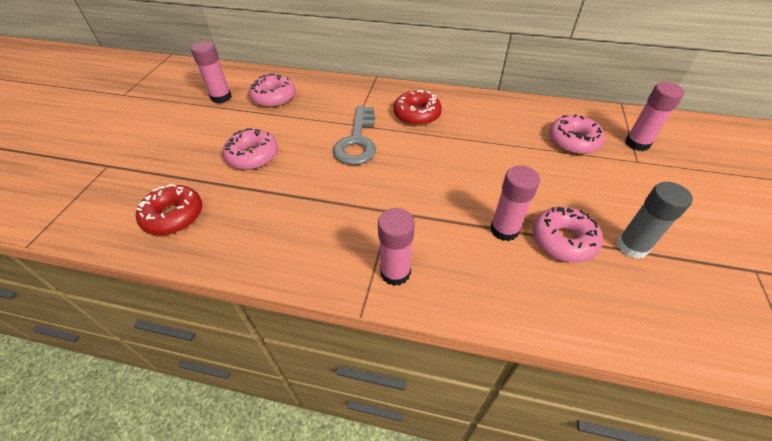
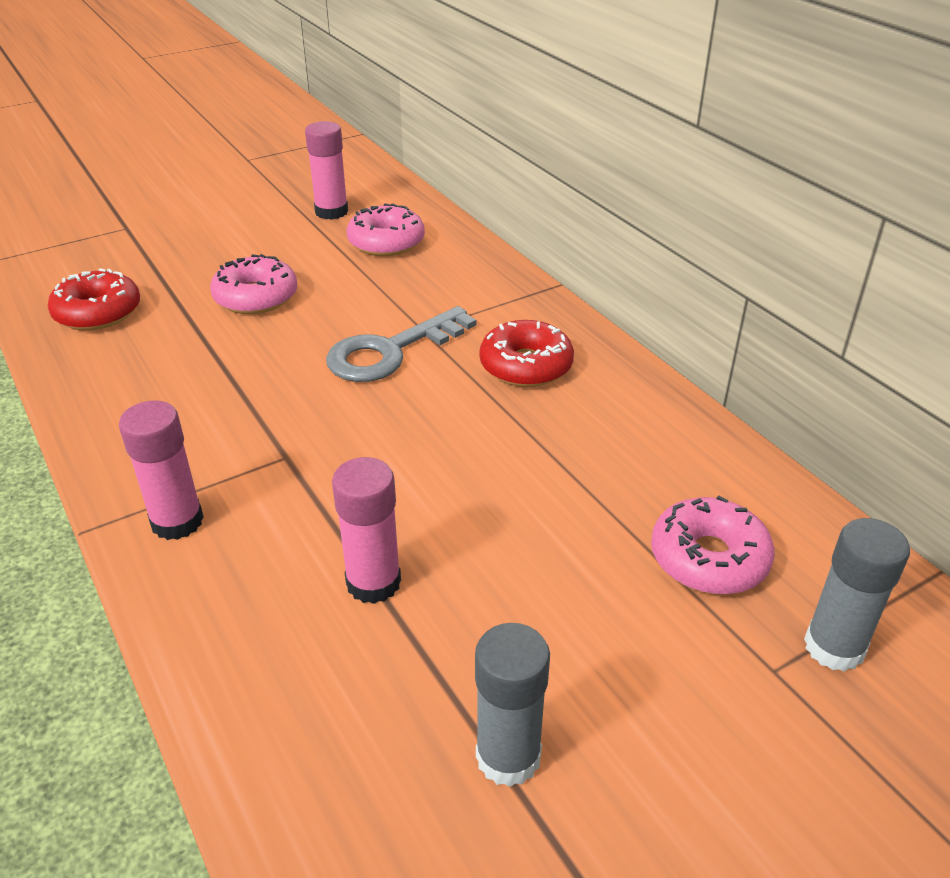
camera: 45 degrees right, 10 degrees down
pink donut [533,207,603,263] -> none
pink glue stick [625,82,684,151] -> grey glue stick [804,518,910,672]

